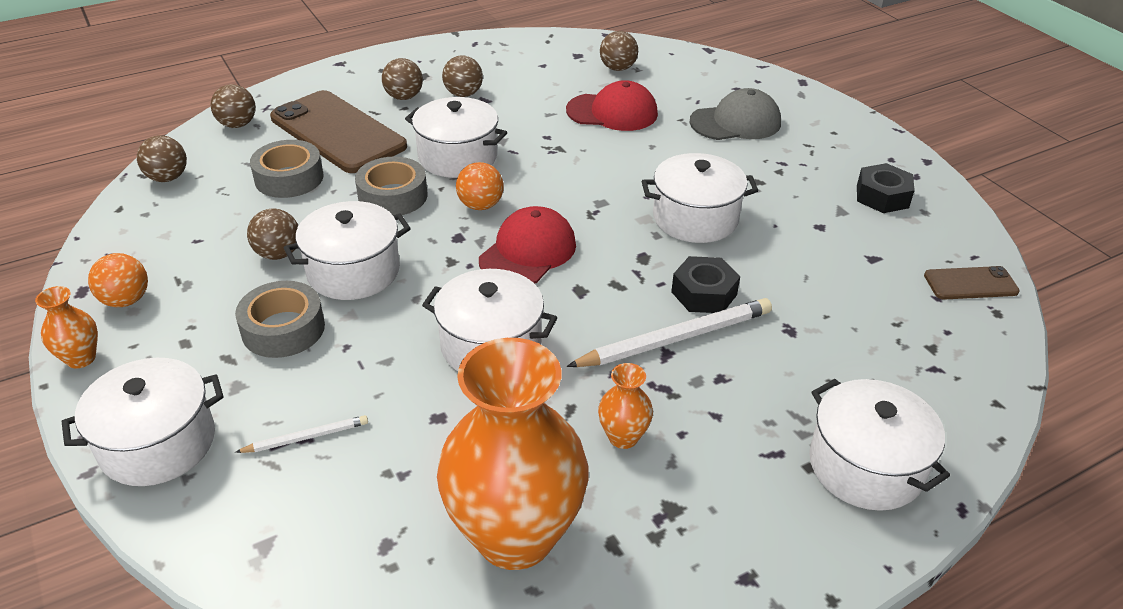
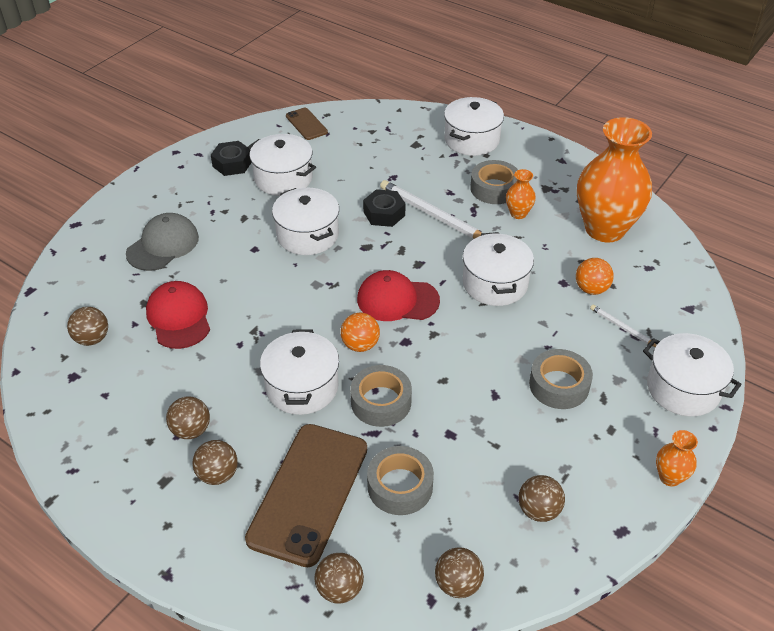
camera: 115 degrees left, 5 degrees up
orange ball [88,253,148,307] -> orange ball moved to [576,258,614,295]
brown ball [247,209,298,260] -> brown ball moved to [519,475,565,522]
white pot [284,201,411,300] -> white pot moved to [247,134,316,196]
grey cap [689,88,781,140] -> grey cap turned 75 degrees clockwise [126,213,199,271]
none -> grey tape [470,160,518,204]

